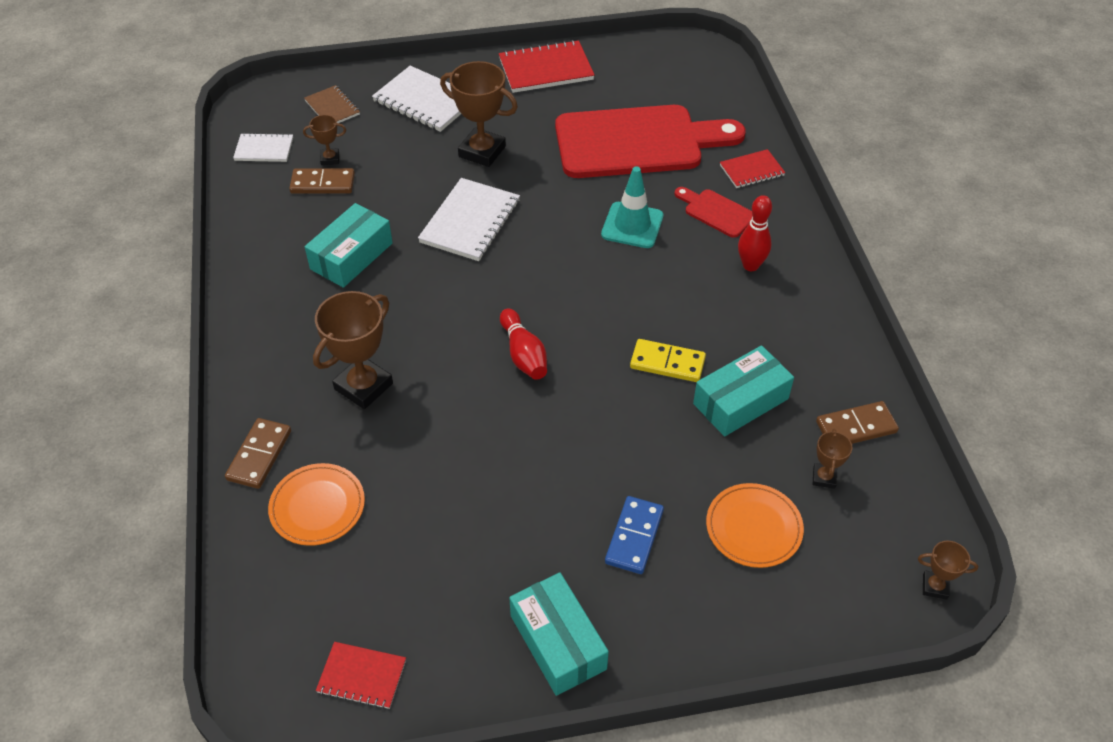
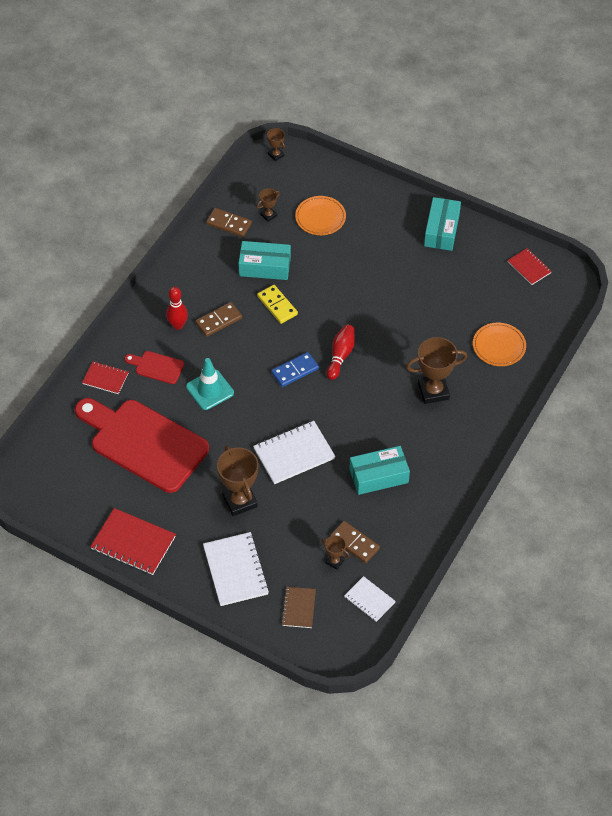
camera: 140 degrees left, 5 degrees up
brown domino [225,418,291,489] -> brown domino moved to [195,302,242,337]
blue domino [605,496,664,574] -> blue domino moved to [271,352,319,387]
red cutting board [675,187,753,238] -> red cutting board turned 120 degrees clockwise [124,351,184,384]

